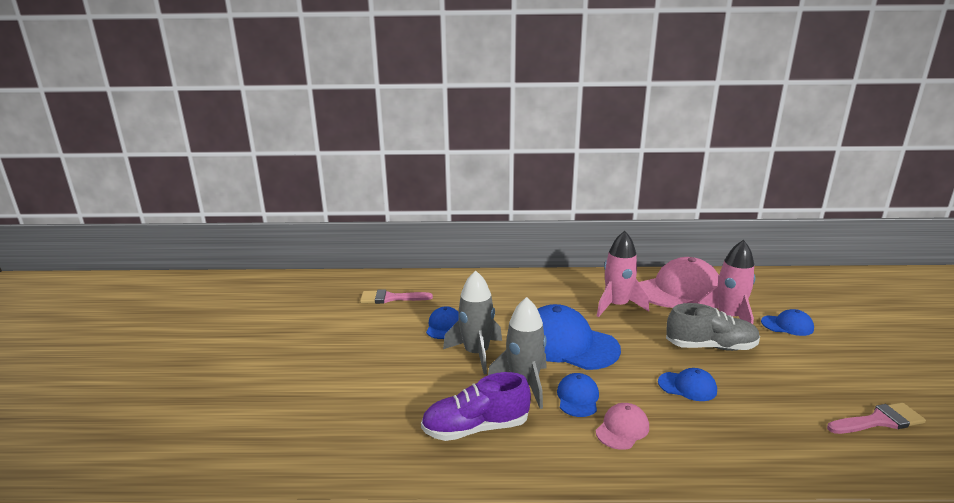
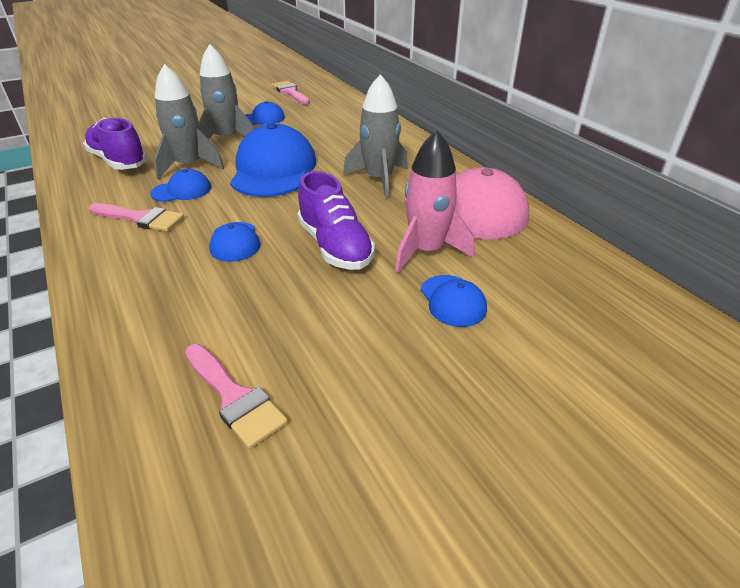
camera: 60 degrees right, 15 degrees up
pink cap [596,403,649,450] -> pink brush [89,203,184,232]
pink rocket [597,231,649,317] -> grey rocket [343,74,408,199]
grey shoe [666,303,760,351] -> purple shoe [298,171,375,270]

